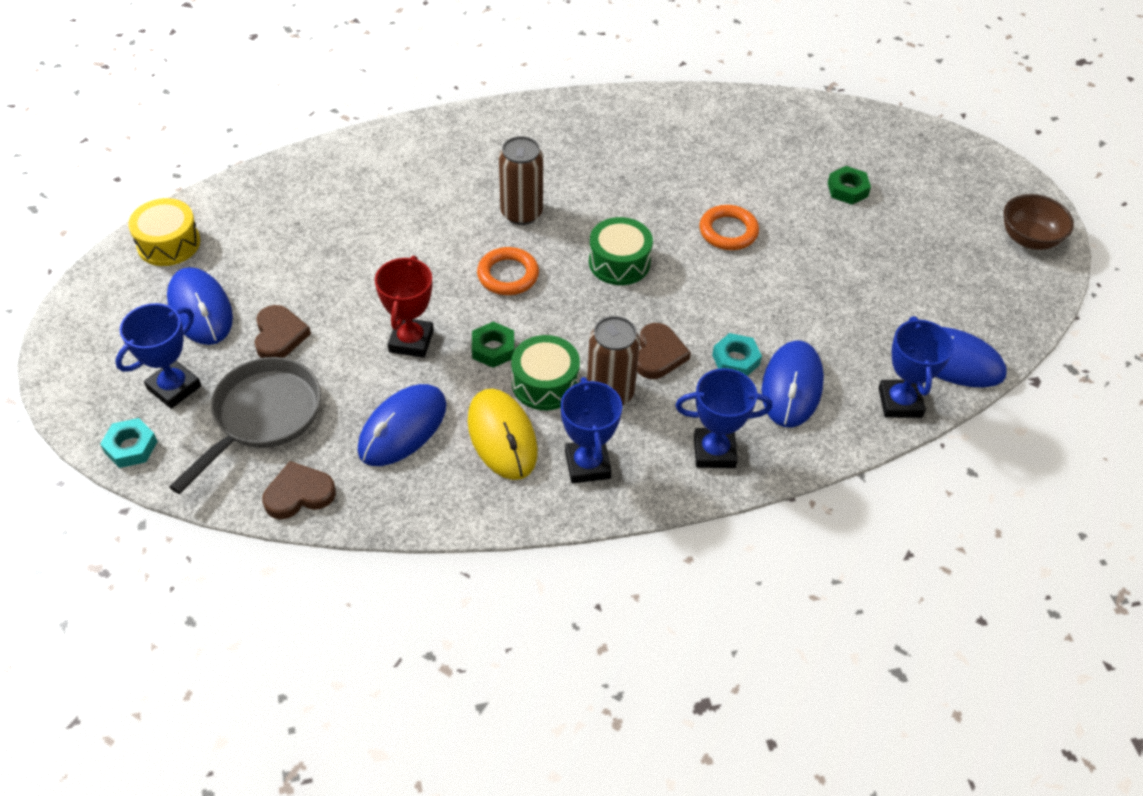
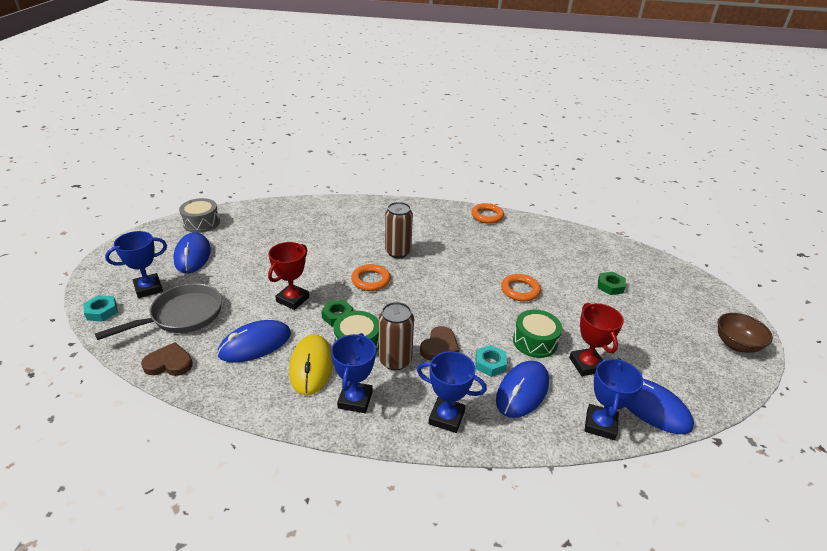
camera: 20 degrees right, 15 degrees down
yellow drum [128,198,200,266] -> grey drum [179,198,220,233]
brown heart [255,305,311,358] -> none
green drum [589,217,653,285] -> green drum moved to [513,310,562,358]
none -> orange ring [471,203,504,224]
none -> red trophy [569,303,624,376]

